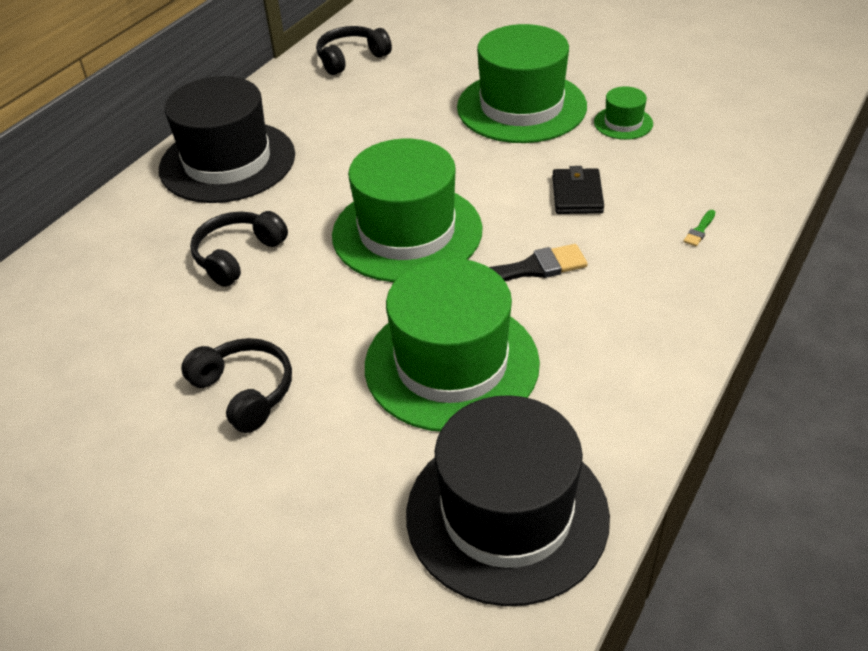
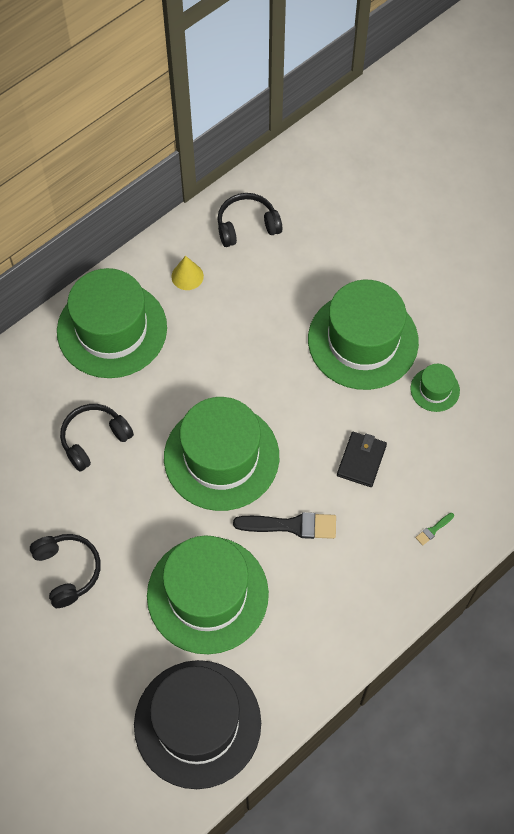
camera: 15 degrees right, 20 degrees up
black hat [159,76,295,203] -> green hat [57,268,167,378]
none -> yellow cone [171,256,204,290]

